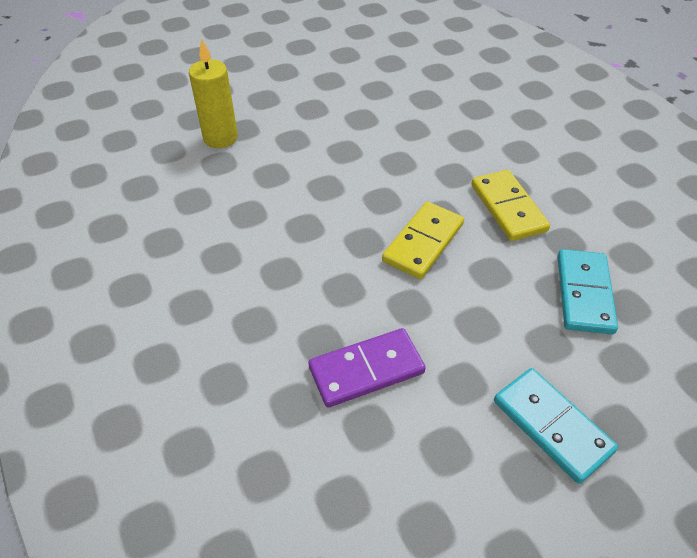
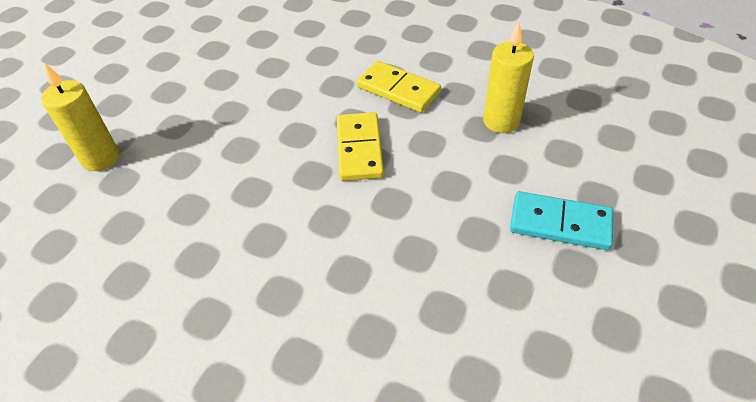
camera: 35 degrees left, 0 degrees up
purple domino [308,328,426,407] -> none
turquoise domino [557,249,618,335] -> yellow candle [483,22,534,133]

